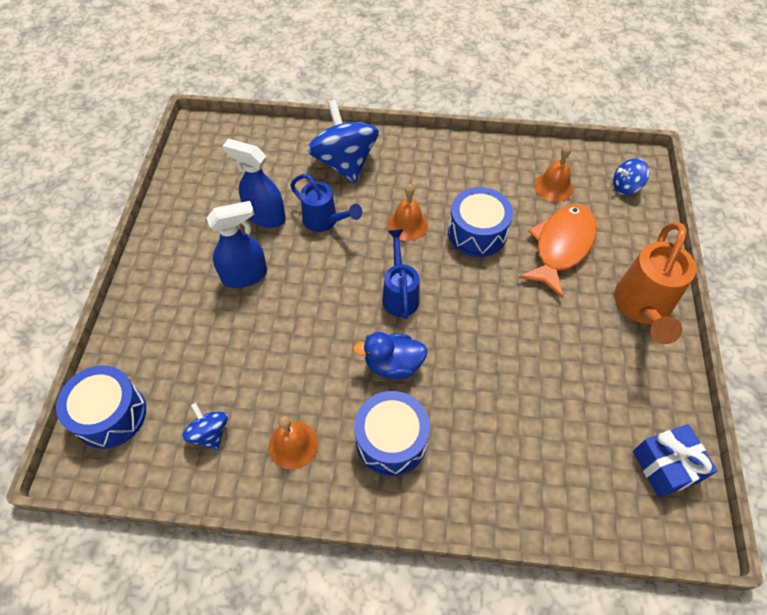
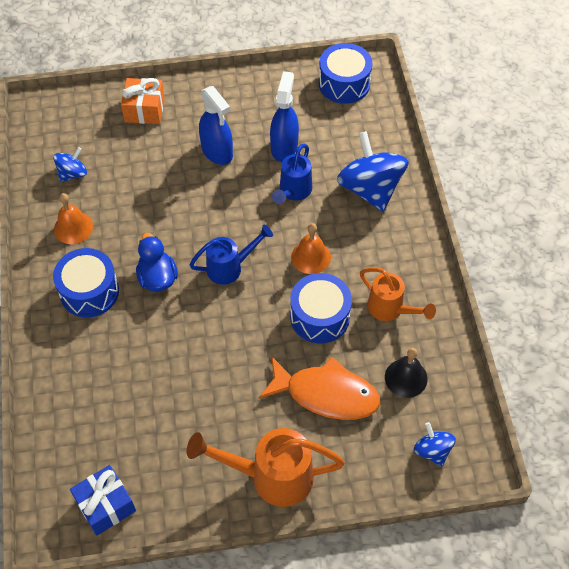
camera: 75 degrees right, 0 degrees up
blue drum [56,366,146,449] -> blue drum moved to [319,43,373,104]
blue spinning top [307,100,379,183] -> blue spinning top turned 75 degrees counterclockwise [337,131,409,212]
orange bell [534,145,573,202] -> black bell [385,348,428,398]
none -> orange gift [121,78,165,124]
none -> orange watering can [360,267,436,321]

